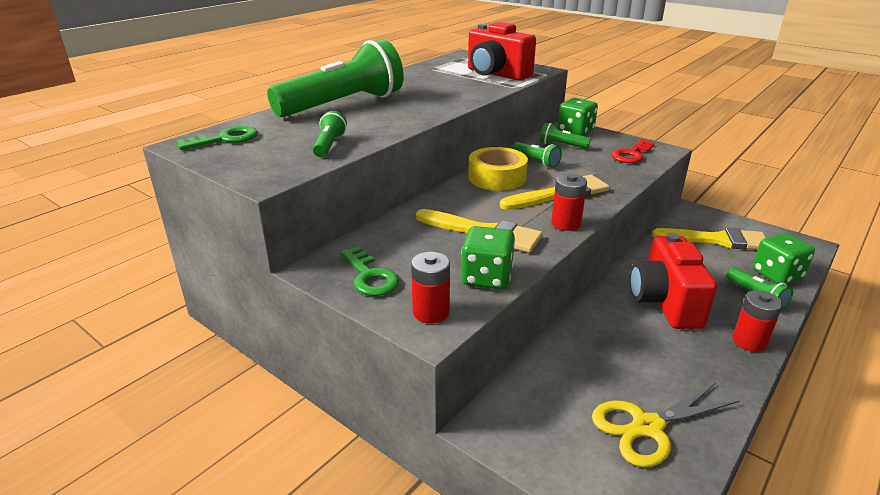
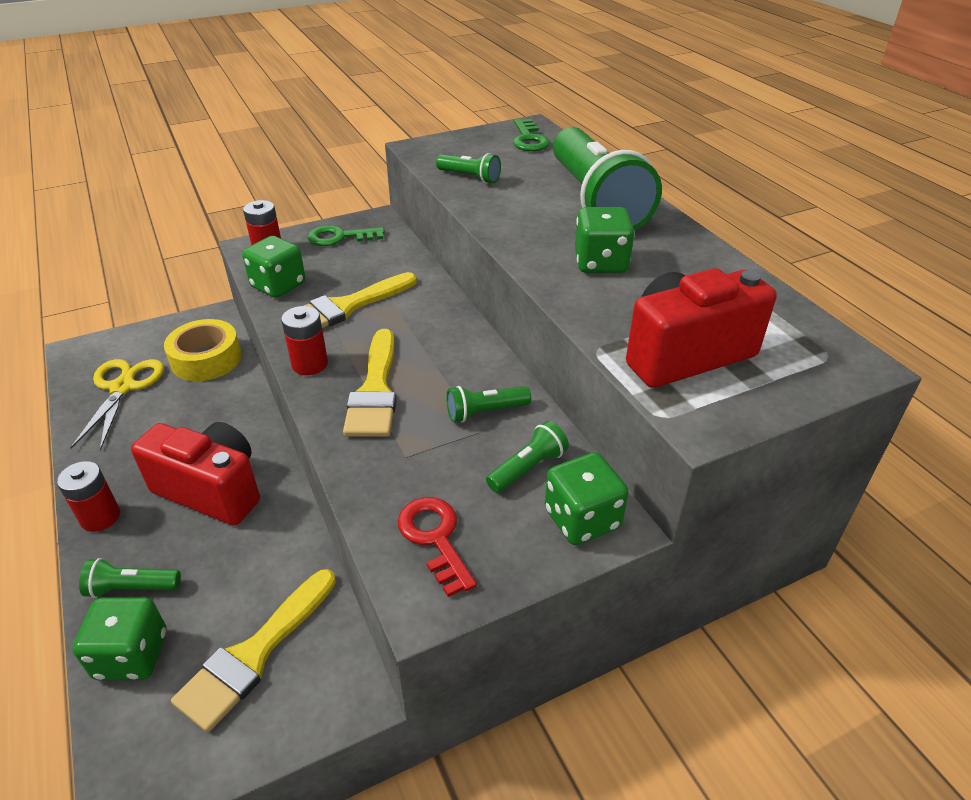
camera: 115 degrees right, 10 degrees up
yellow tape [468,147,528,191] -> yellow tape moved to [164,319,242,381]
none -> green dice [575,207,635,273]

